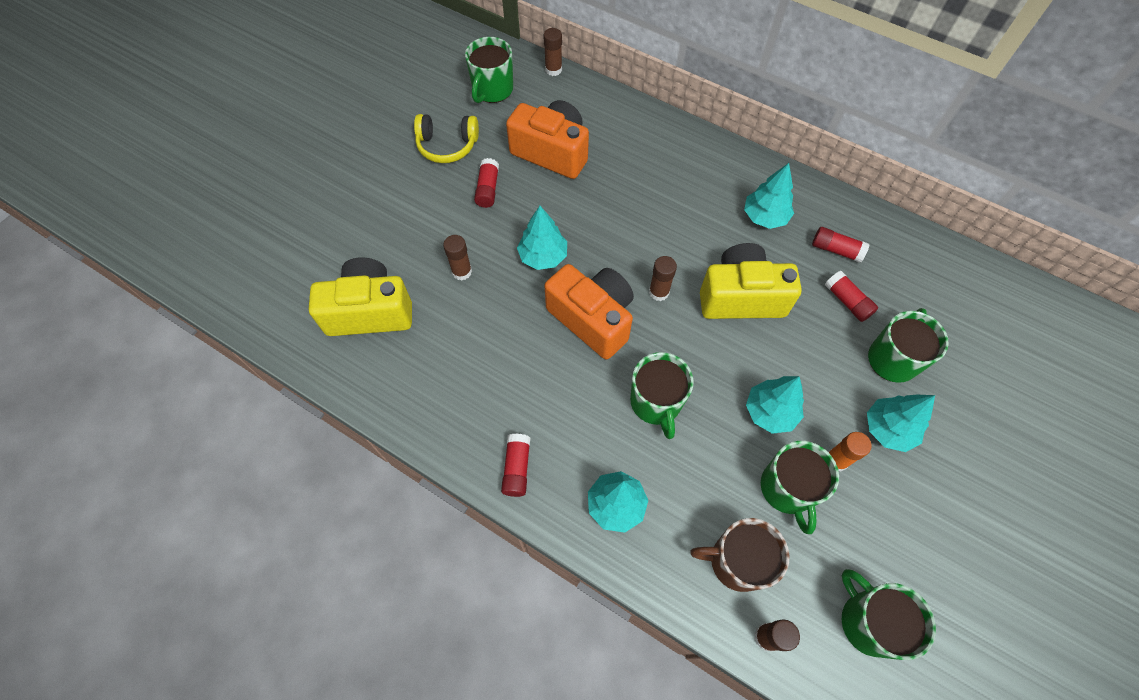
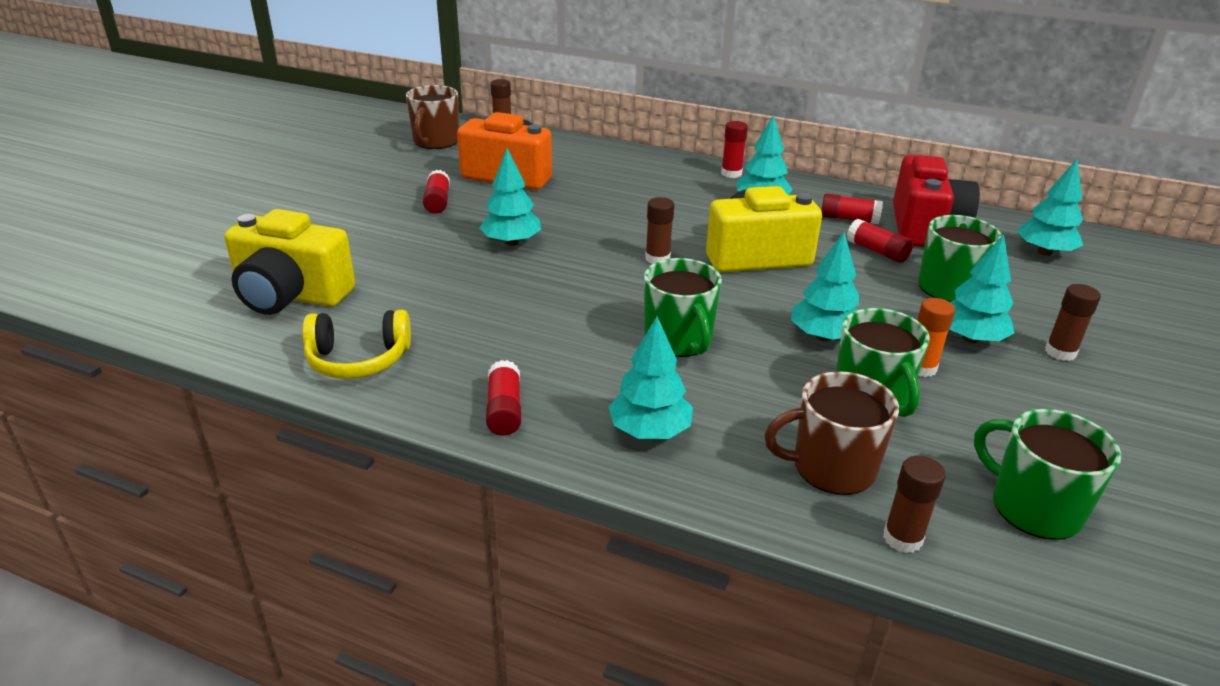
camera: 10 degrees left, 30 degrees down
yellow camera [309,258,412,336] -> yellow camera turned 150 degrees counterclockwise [224,209,355,315]
yellow headphones [414,114,479,163] -> yellow headphones moved to [302,310,411,379]
brown glue stick [443,235,472,281] -> brown glue stick moved to [1045,284,1101,361]
green mug [465,37,513,103] -> brown mug [406,85,459,149]
orange camera [545,264,634,360] -> none
none -> red glue stick [721,121,748,178]
none -> red camera [893,155,980,247]
none -> turquoise tree [1017,159,1083,256]

